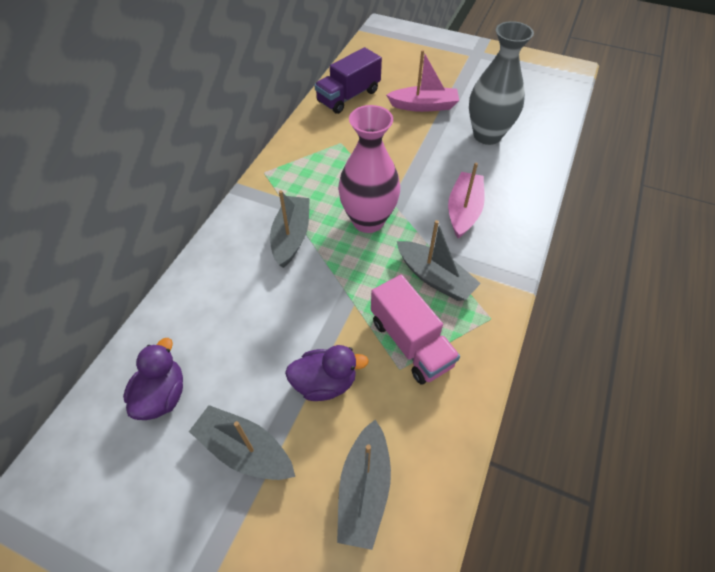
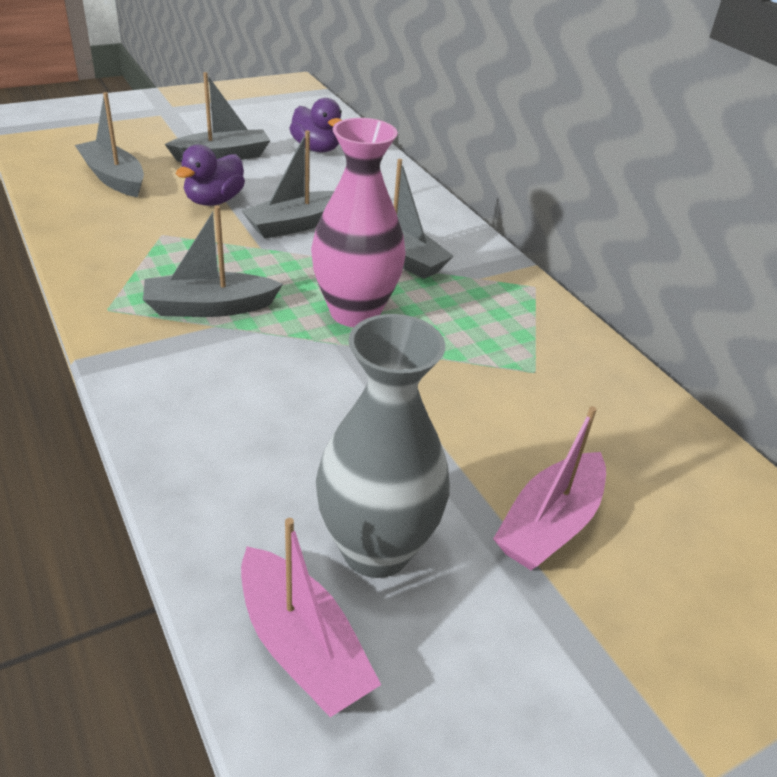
camera: 125 degrees right, 15 degrees down
purple truck [314,47,382,114] -> none
pink truck [371,275,460,385] -> none
pink boat [448,163,485,238] -> pink boat moved to [241,518,381,717]
none -> grey boat [242,130,334,239]

